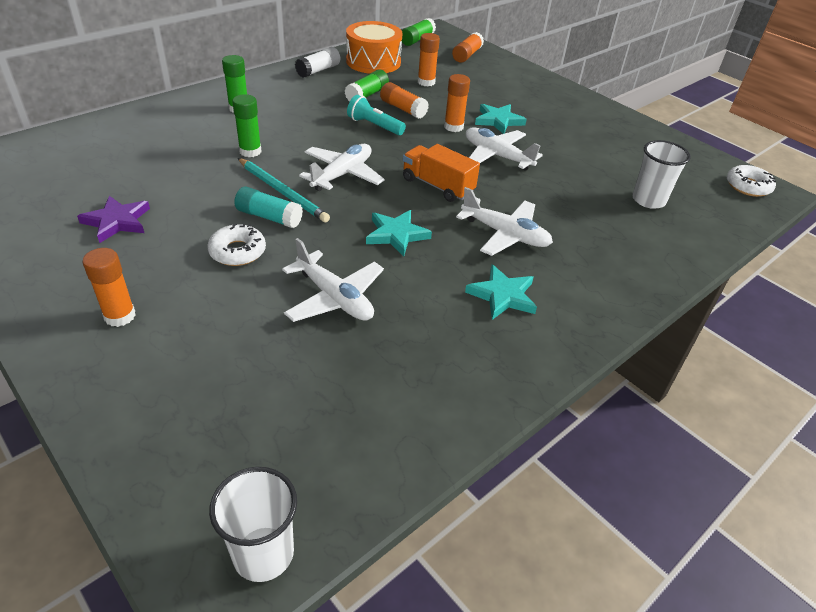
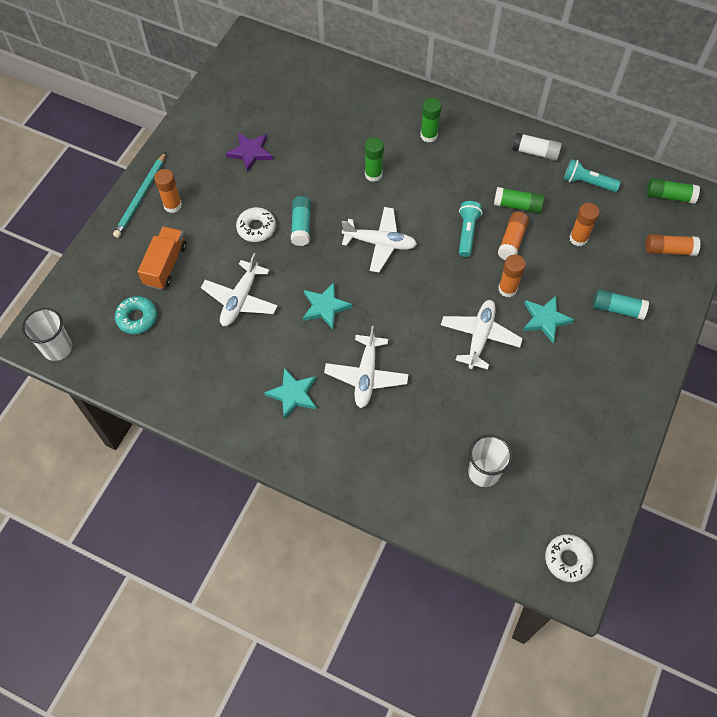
camera: 70 degrees right, 20 degrees up
turquoise pencil [238,158,330,223] -> turquoise pencil moved to [113,152,166,238]
orange drum [346,21,402,74] -> turquoise flashlight [564,159,621,192]
orange truck [403,144,480,202] -> orange truck moved to [138,226,187,290]
none -> turquoise donut [115,296,157,334]
none -> turquoise glue stick [593,289,649,320]

